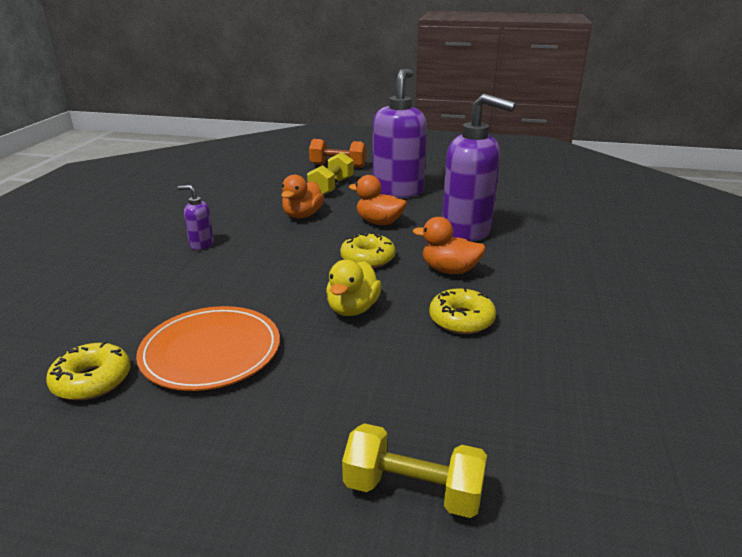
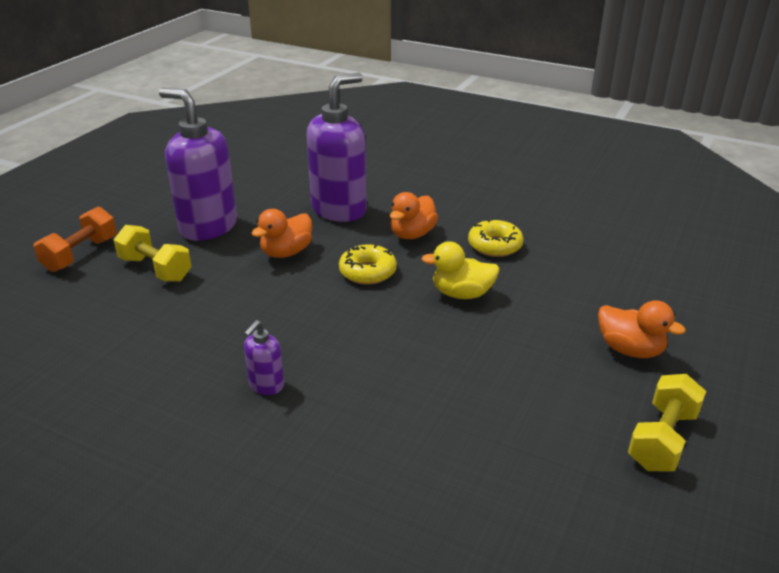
camera: 75 degrees left, 5 degrees up
yellow donut [46,341,131,400] -> none
orange plate [136,306,280,391] -> none
orange duck [281,175,324,218] -> orange duck moved to [598,300,686,358]
yellow duck [326,260,382,316] -> yellow duck turned 150 degrees clockwise [421,241,500,299]
yellow dumbbell [342,423,487,518] -> yellow dumbbell moved to [628,374,706,471]

